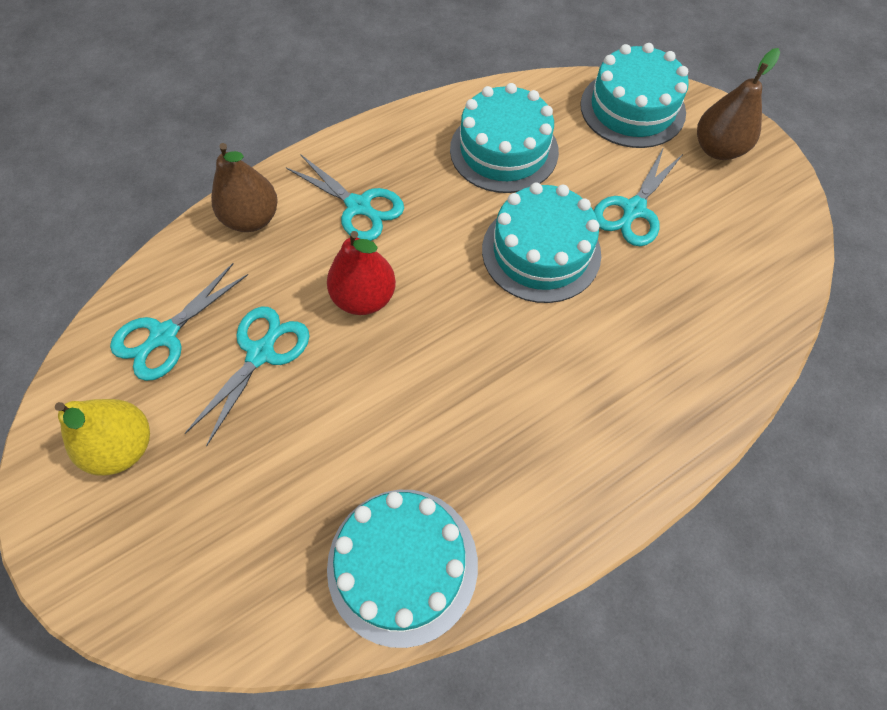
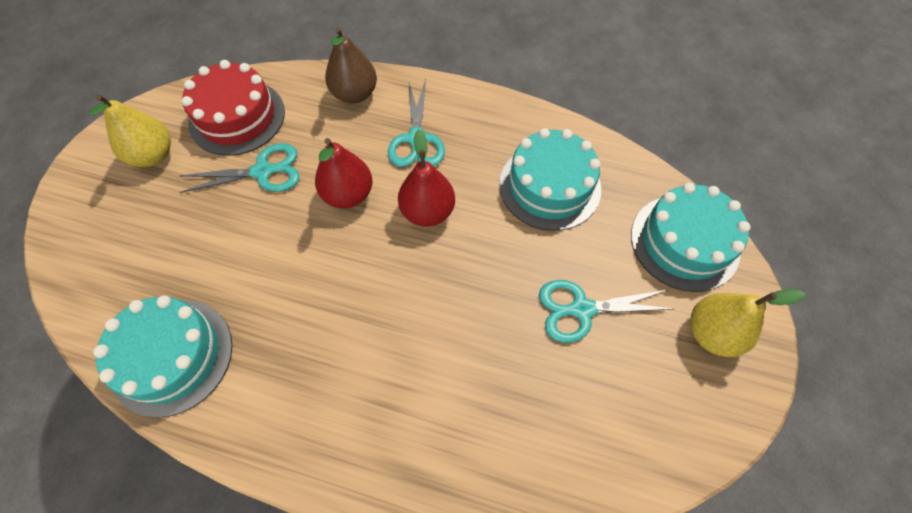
camera: 50 degrees right, 0 degrees up
turquoise scissors [110,263,248,381] -> red cake [182,60,285,156]
turquoise cake [482,183,601,303] -> none
brown pear [697,48,780,160] -> yellow pear [690,289,806,357]
none -> red pear [398,129,455,227]

